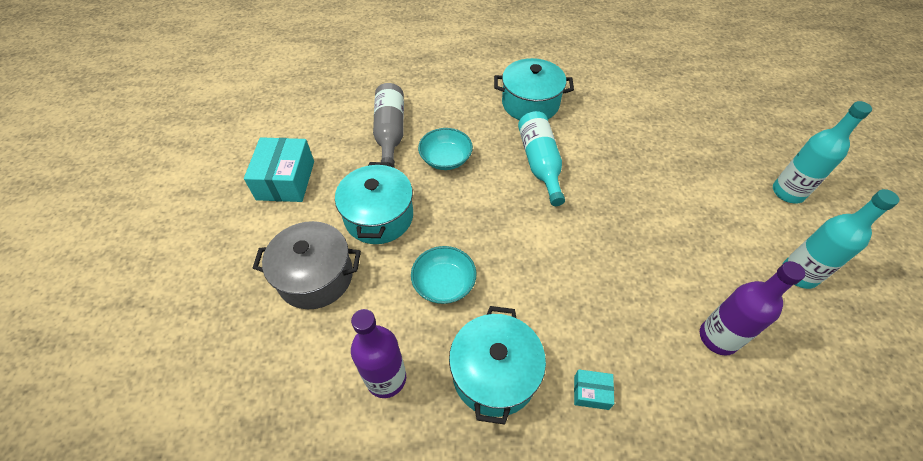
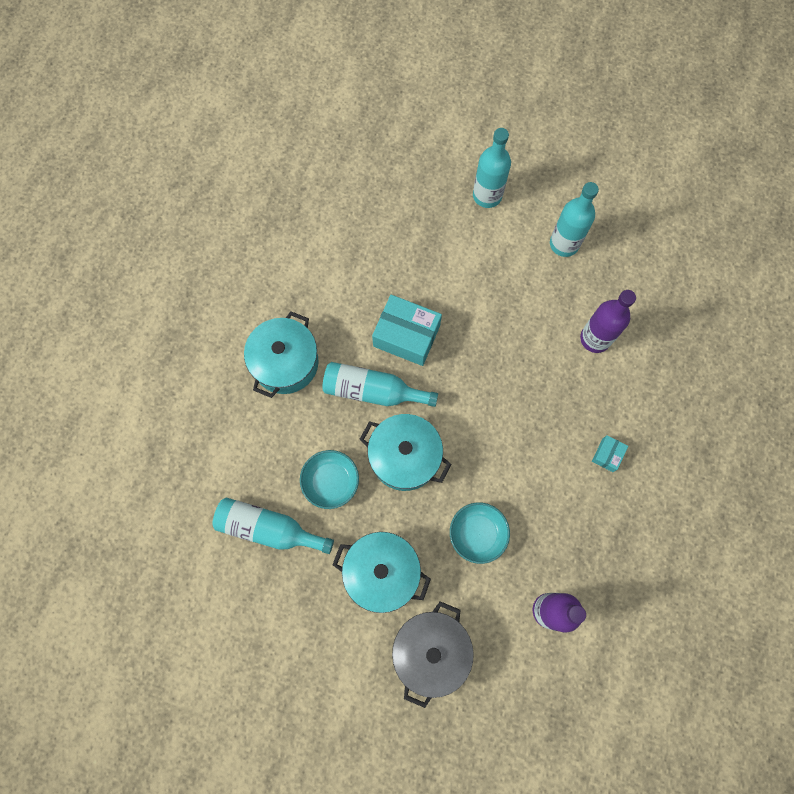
camera: 70 degrees left, 20 degrees up
turquoise box [244,137,314,202] -> turquoise box moved to [372,295,442,366]
grey bottle [373,83,404,168] -> turquoise bottle [213,497,334,554]
turquoise pot [449,306,546,425] -> turquoise pot moved to [359,414,452,491]

